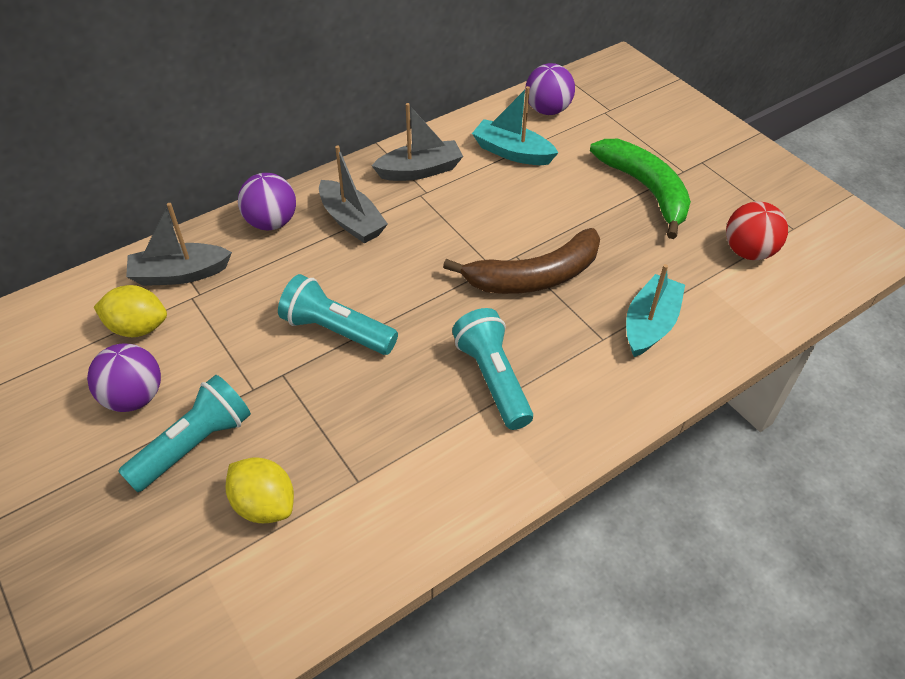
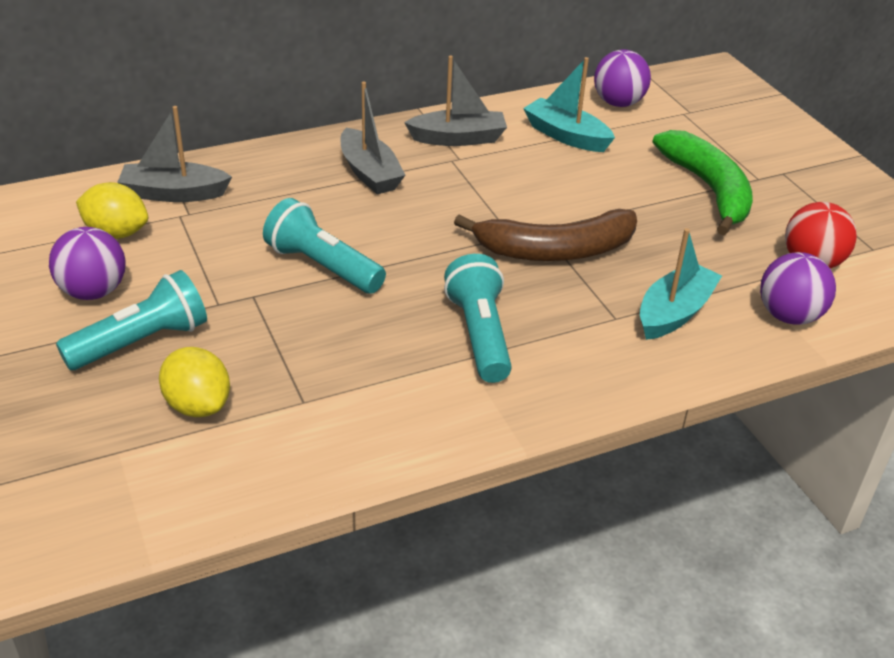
camera: 10 degrees right, 10 degrees down
purple ball [238,173,296,230] -> purple ball moved to [760,252,836,325]

